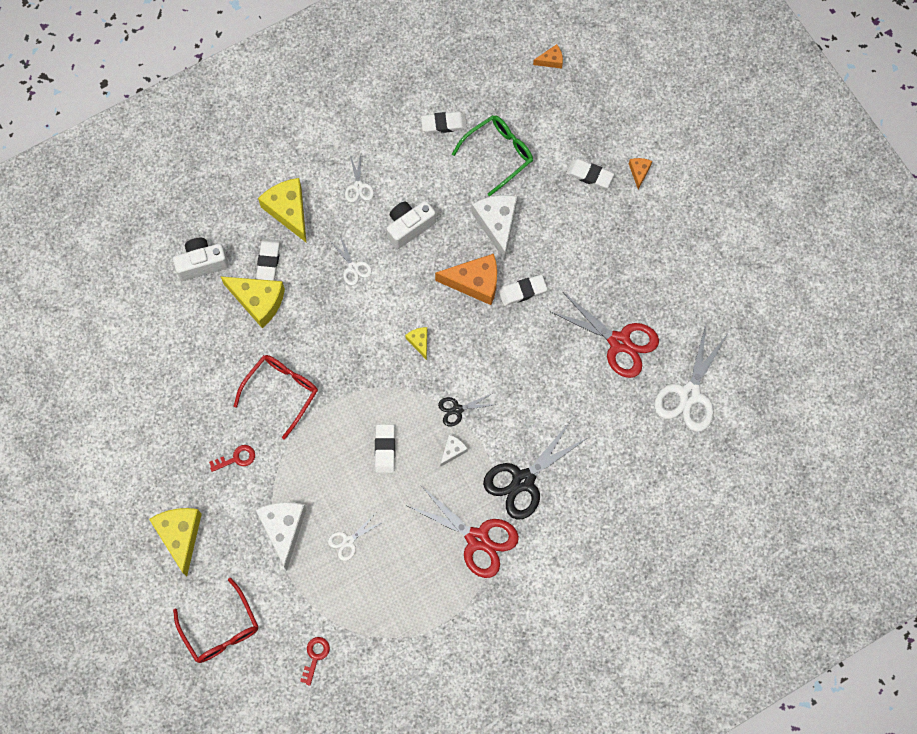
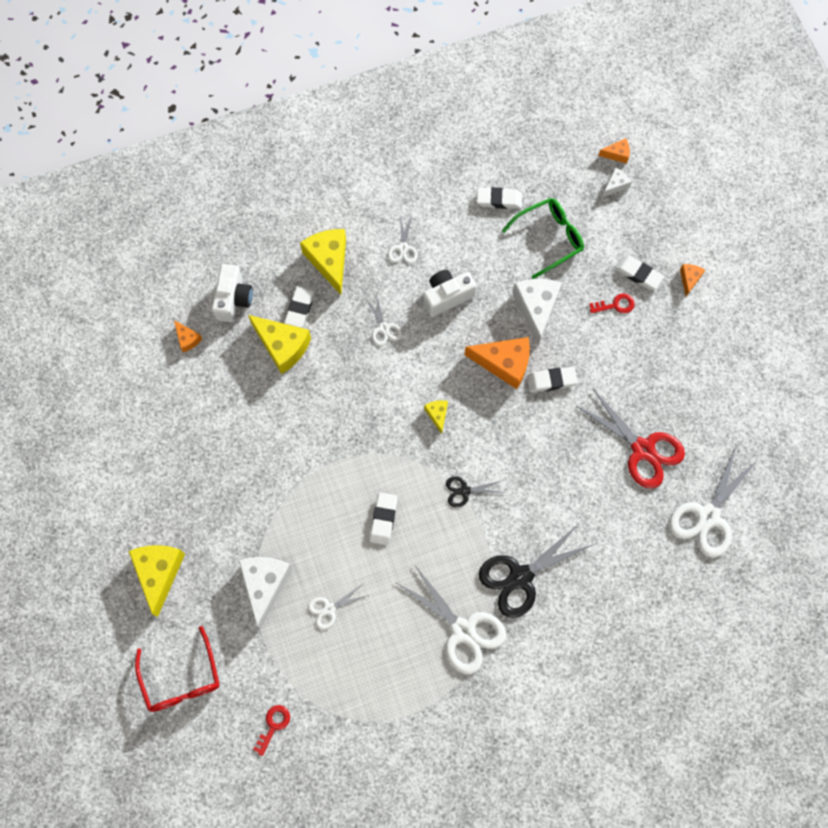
camera: 10 degrees right, 0 degrees up
white camera [173,238,229,281] -> white camera turned 105 degrees clockwise [212,264,253,322]
red key [209,445,255,472] -> red key moved to [589,293,635,314]
red glasses [234,355,318,440] -> none
red scissors [406,487,519,578] -> white scissors [397,564,506,674]
white cheese [440,435,468,467] -> white cheese moved to [602,168,632,197]
none -> orange cheese [174,320,202,352]

